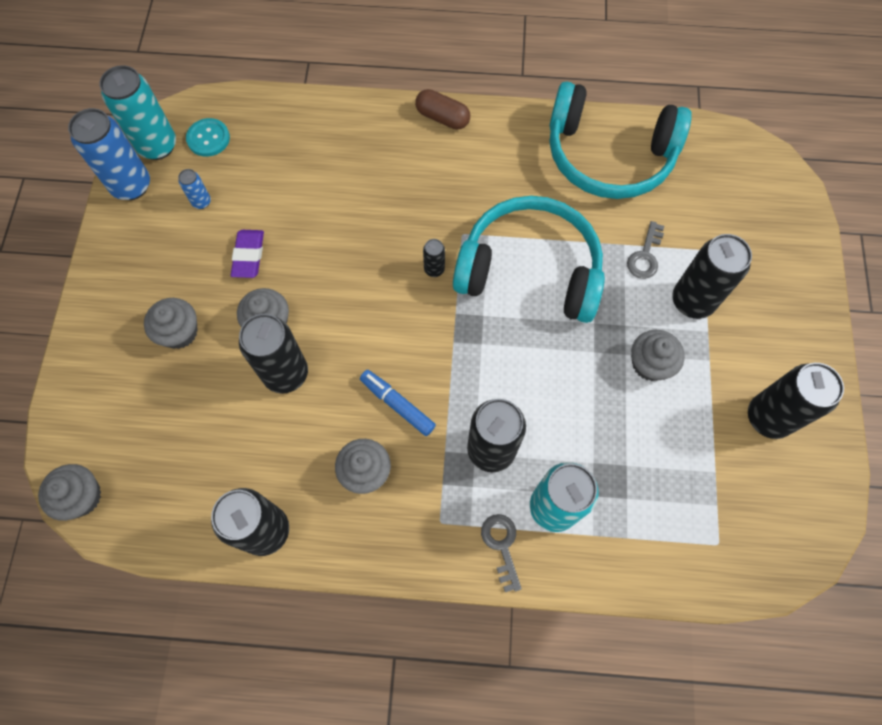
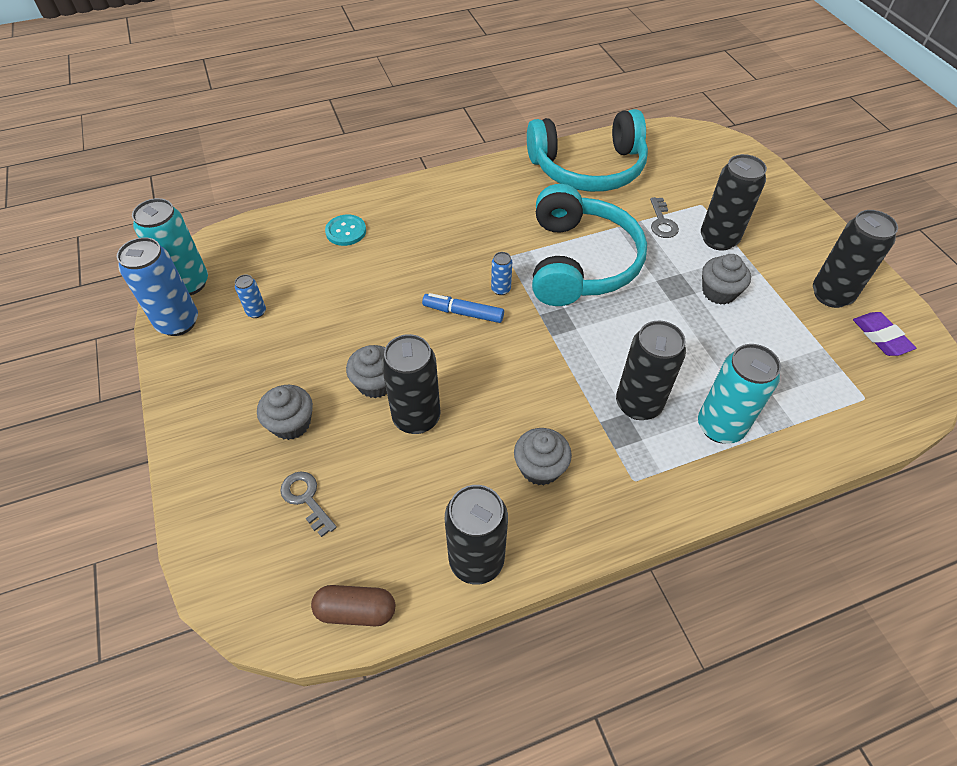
camera: 25 degrees left, 15 degrees down
grey cupcake [38,464,101,521] -> none
turquoise button [186,118,230,157] -> turquoise button moved to [325,214,366,246]
purple eraser [231,230,264,278] -> purple eraser moved to [853,312,916,356]
blue marker [360,370,436,436] -> blue marker moved to [422,293,504,323]
brown capsule [415,89,470,130] -> brown capsule moved to [311,585,395,626]
black can [423,239,445,277] -> blue can [491,252,512,295]
turquoise headphones [453,196,605,323] -> turquoise headphones turned 105 degrees clockwise [532,184,647,306]
grey key [481,514,522,592] -> grey key moved to [280,471,337,537]

